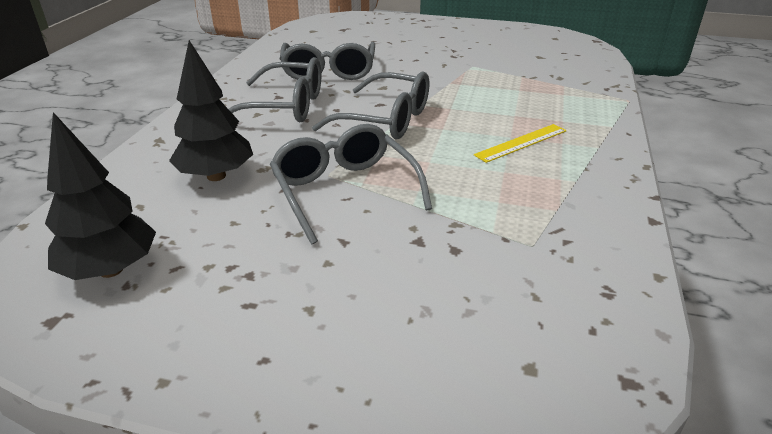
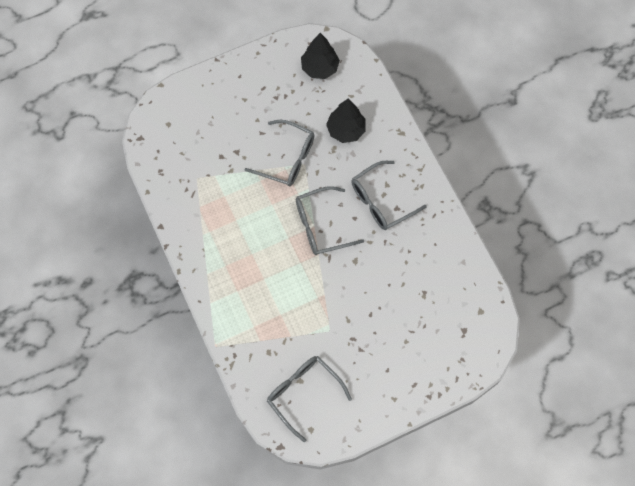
camera: 140 degrees right, 35 degrees up
grey glasses [280,42,375,80] -> grey glasses moved to [267,356,352,442]
yellow ruler [474,124,567,163] -> none

